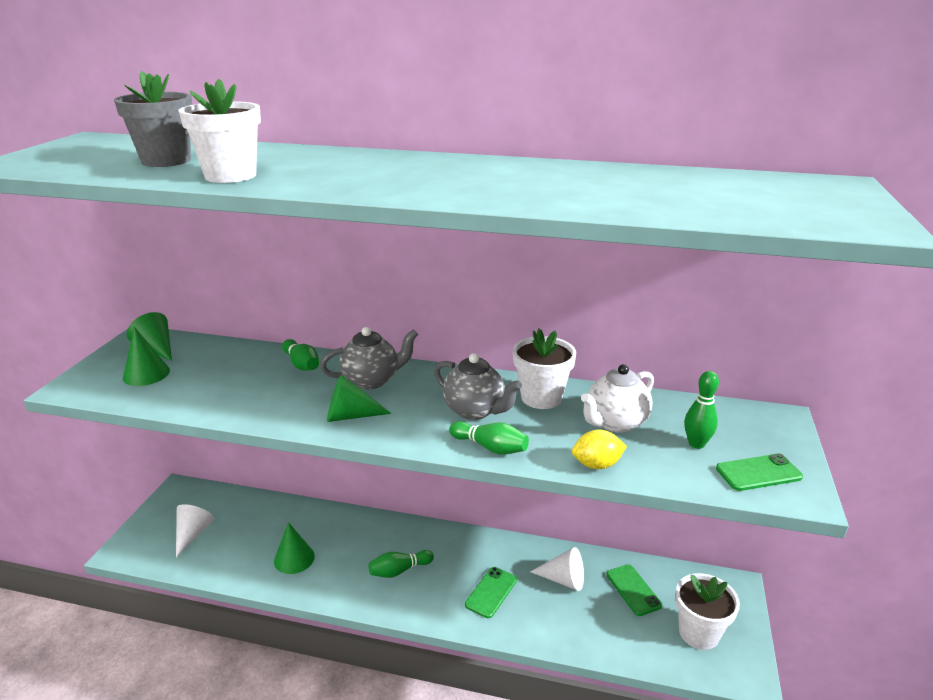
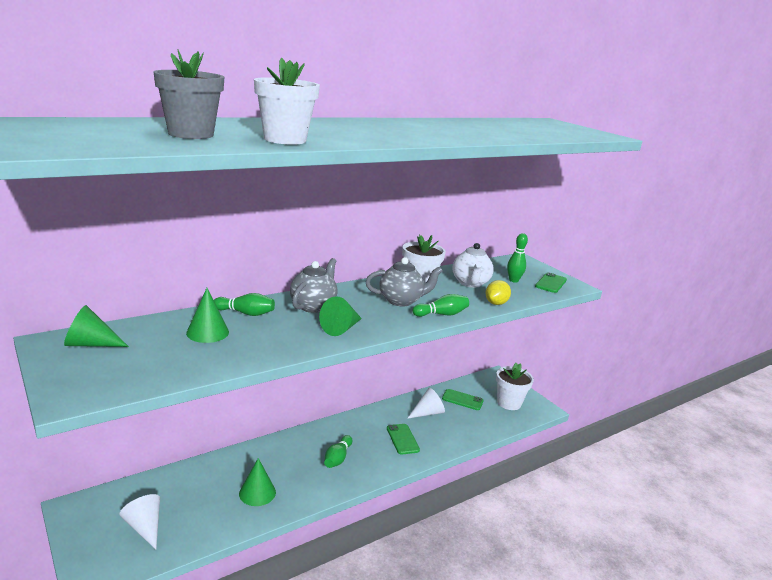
camera: 50 degrees left, 5 degrees down
green cone [123,327,170,386] -> green cone moved to [186,288,229,343]

